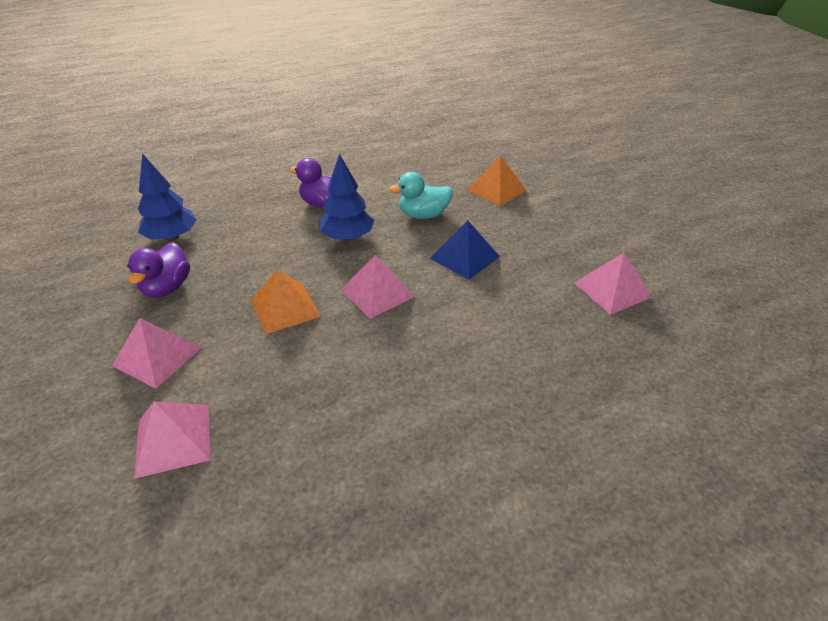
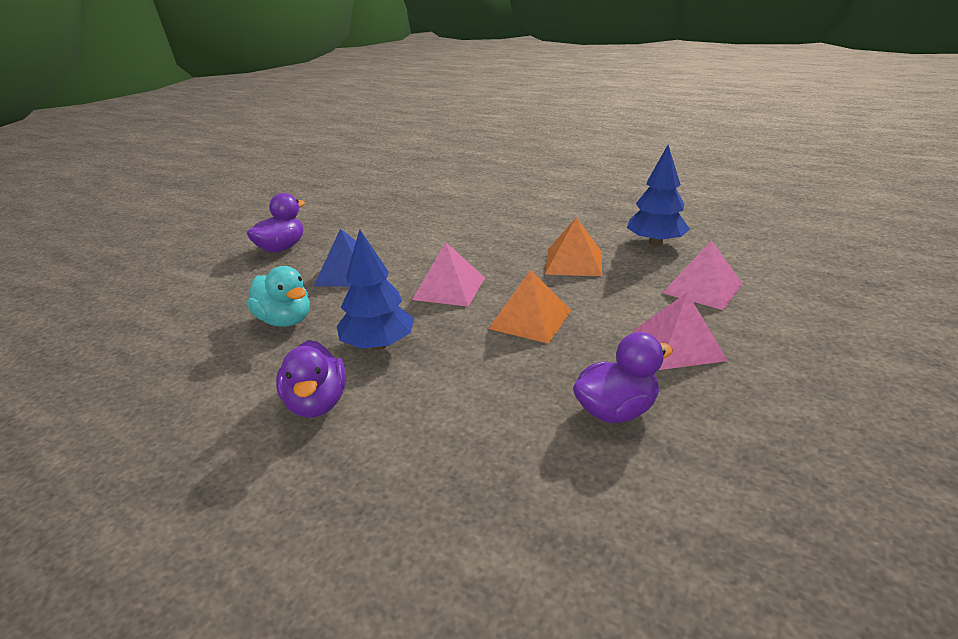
camera: 125 degrees left, 10 degrees down
blue tree [138,154,197,241] -> blue tree moved to [627,145,690,246]
orange pyramid [467,155,526,206] -> orange pyramid moved to [545,218,602,276]
pink pyramid [574,252,652,315] -> none
none -> purple duck [247,193,305,253]

